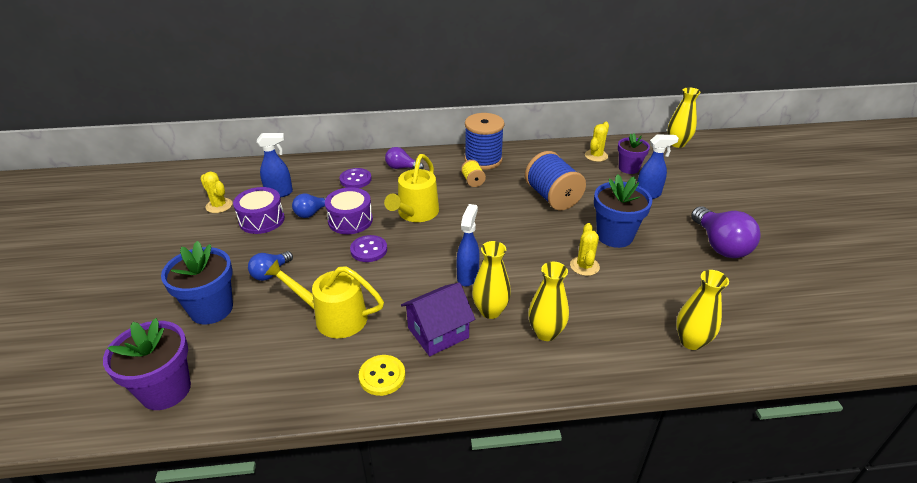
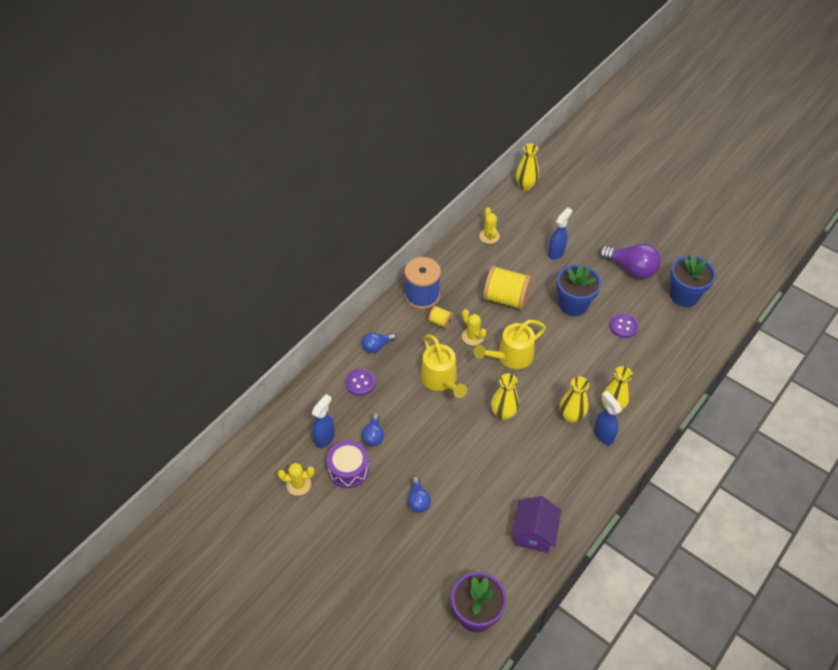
camera: 45 degrees left, 15 degrees up
blue flower pot [161,241,233,324] -> blue flower pot moved to [670,254,716,307]
yellow watering can [265,260,384,338] -> yellow watering can moved to [474,320,546,369]
purple drum [325,187,373,234] -> none
purple button [350,235,387,262] -> purple button moved to [610,313,639,338]
yellow button [359,355,405,396] -> none
purple light bulb [385,147,424,169] -> blue light bulb [362,332,396,353]
purple house [401,283,475,356] -> purple house moved to [511,496,561,553]
blue spray bottle [457,204,480,286] -> blue spray bottle moved to [594,391,622,445]
blue spool [525,151,586,210] -> yellow spool [483,265,532,310]
yellow cactus [570,223,600,276] -> yellow cactus moved to [462,309,486,346]
purple flower pot [618,133,650,174] -> none
yellow vase [676,270,729,350] -> yellow vase moved to [491,374,519,420]

